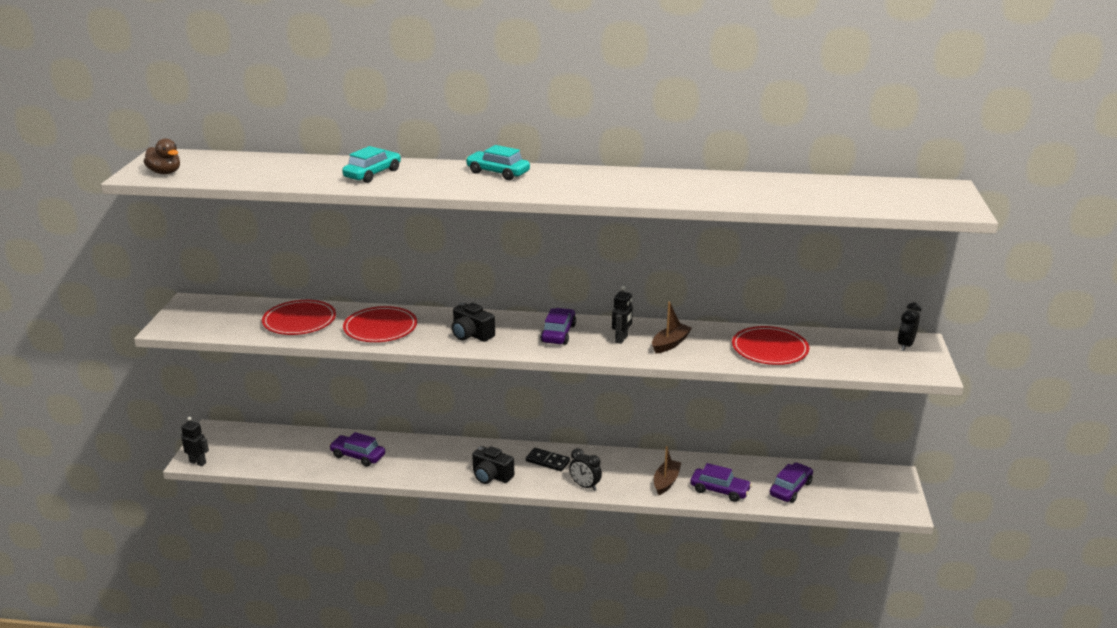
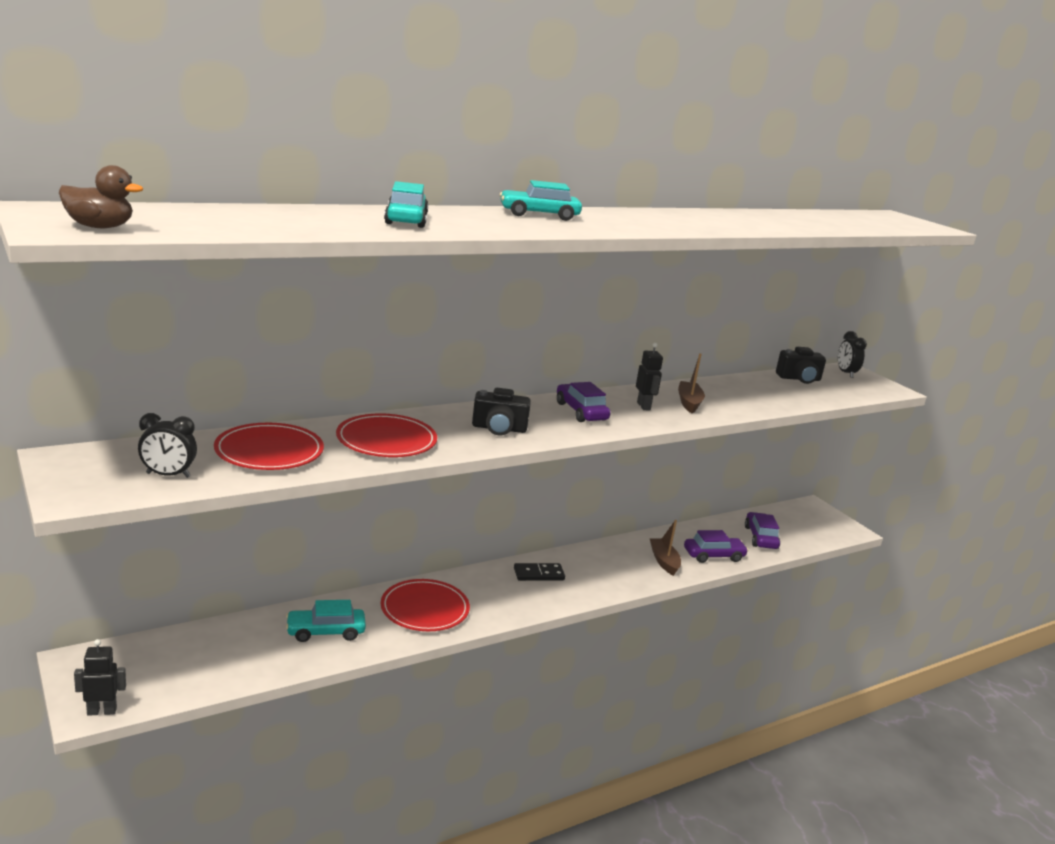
camera: 40 degrees left, 5 degrees down
purple car [329,432,385,467] -> turquoise car [286,600,366,642]
black camera [472,446,514,484] -> black camera moved to [776,347,826,384]
black clock [569,448,602,491] -> black clock moved to [138,413,197,478]
red plate [732,326,809,365] -> red plate moved to [381,579,470,631]

